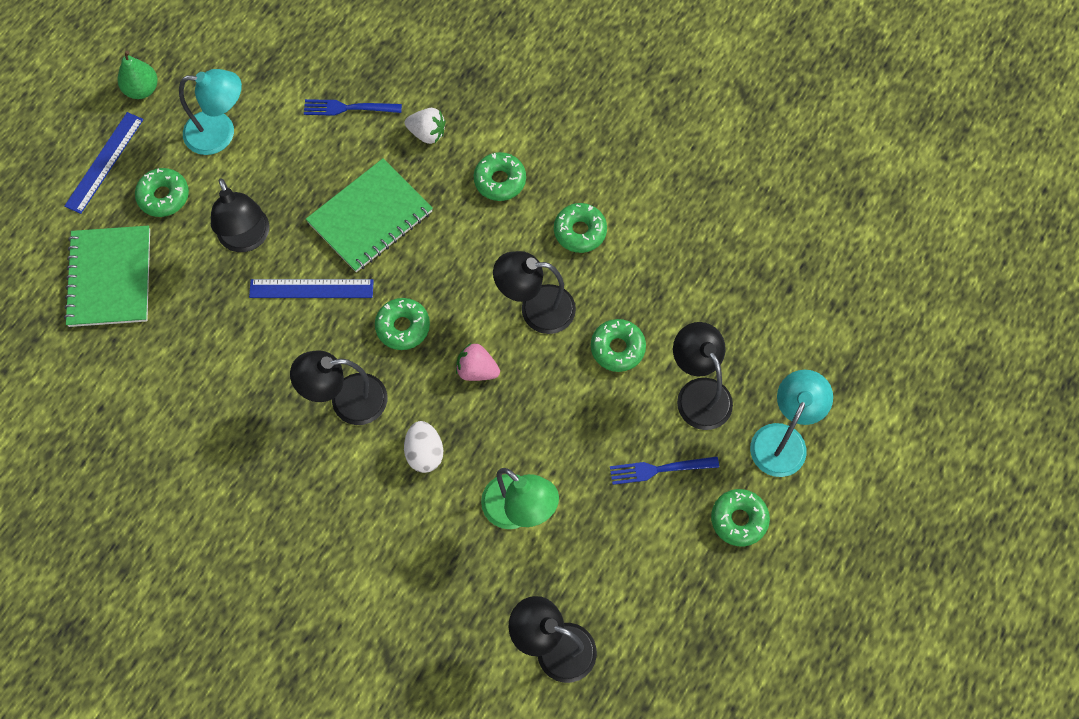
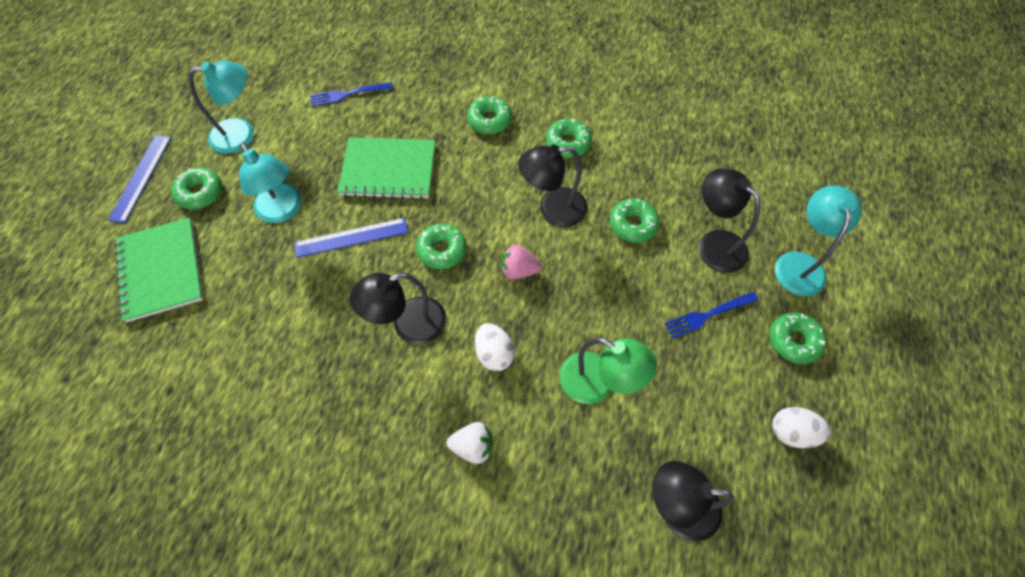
camera: 15 degrees left, 5 degrees down
green pear [118,50,158,99] -> none
black lamp [211,178,269,252] -> turquoise lamp [239,142,302,223]
green notebook [306,159,433,272] -> green notebook turned 60 degrees clockwise [338,137,435,200]
white strawberry [404,108,445,144] -> white strawberry moved to [446,422,493,464]
none -> white egg [772,407,831,448]

